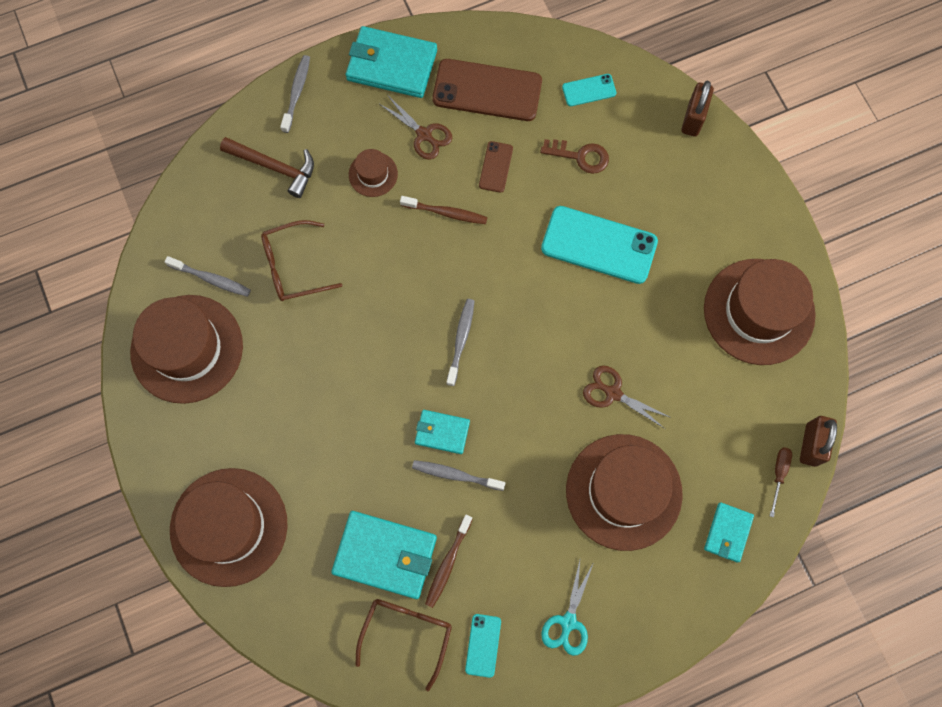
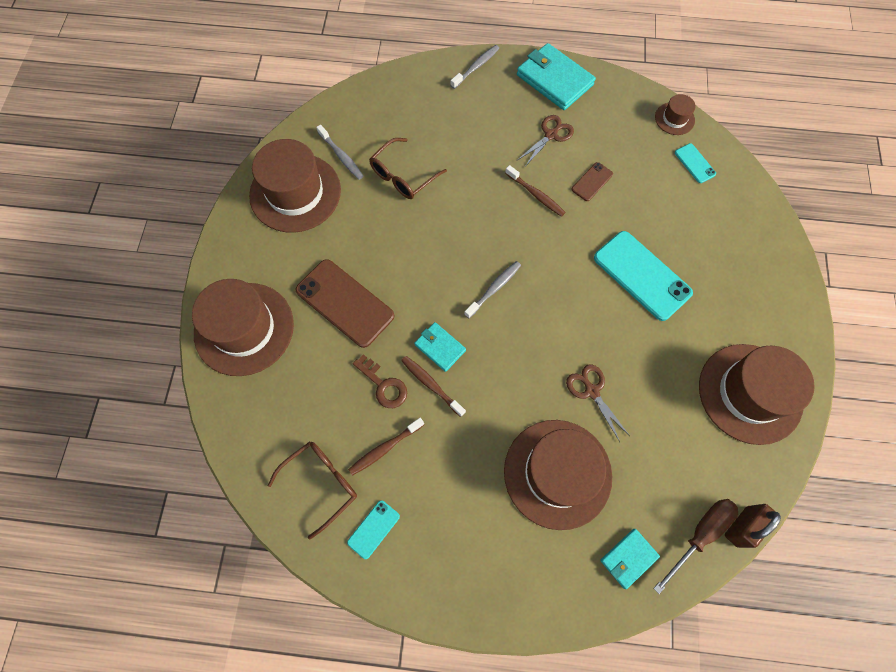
camera: 30 degrees right, 5 degrees down
brown hammer [220,137,314,198] -> none
brown glasses [261,220,342,301] -> brown glasses turned 60 degrees counterclockwise [369,138,447,199]
turquoise wallet [331,511,437,599] -> none
brown hat [349,149,398,197] -> brown hat moved to [655,94,696,135]
brown scissors [380,95,452,160] -> brown scissors turned 120 degrees counterclockwise [518,115,574,167]
grey toothbrush [412,460,506,491] -> brown toothbrush [401,356,466,417]
brown phone [432,59,542,121] -> brown phone moved to [295,259,395,348]
brown key [540,139,609,174] -> brown key moved to [353,354,407,408]
turquoise scissors [541,560,594,656] -> none
turquoise phone [562,74,616,106] -> turquoise phone turned 45 degrees clockwise [675,143,716,183]
brown padlock [681,81,714,137] -> none
brown screwdriver [770,447,792,517] -> brown screwdriver [653,499,738,594], size x1.73

